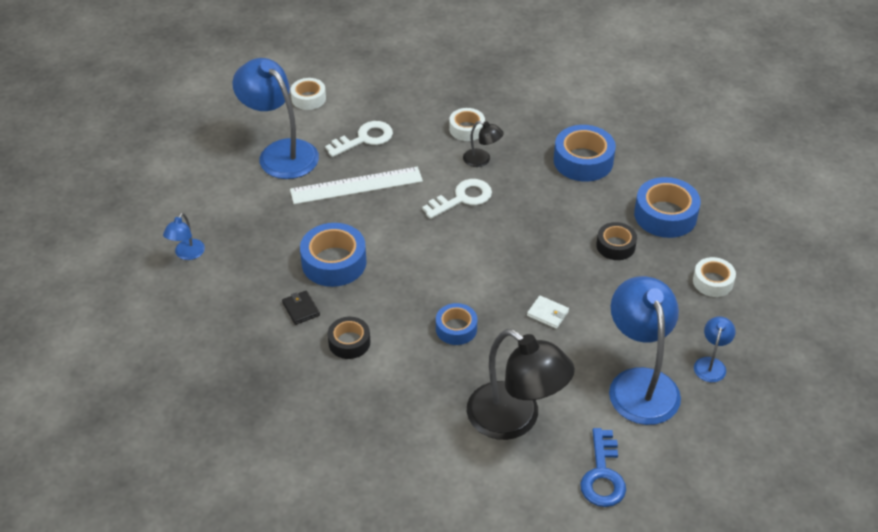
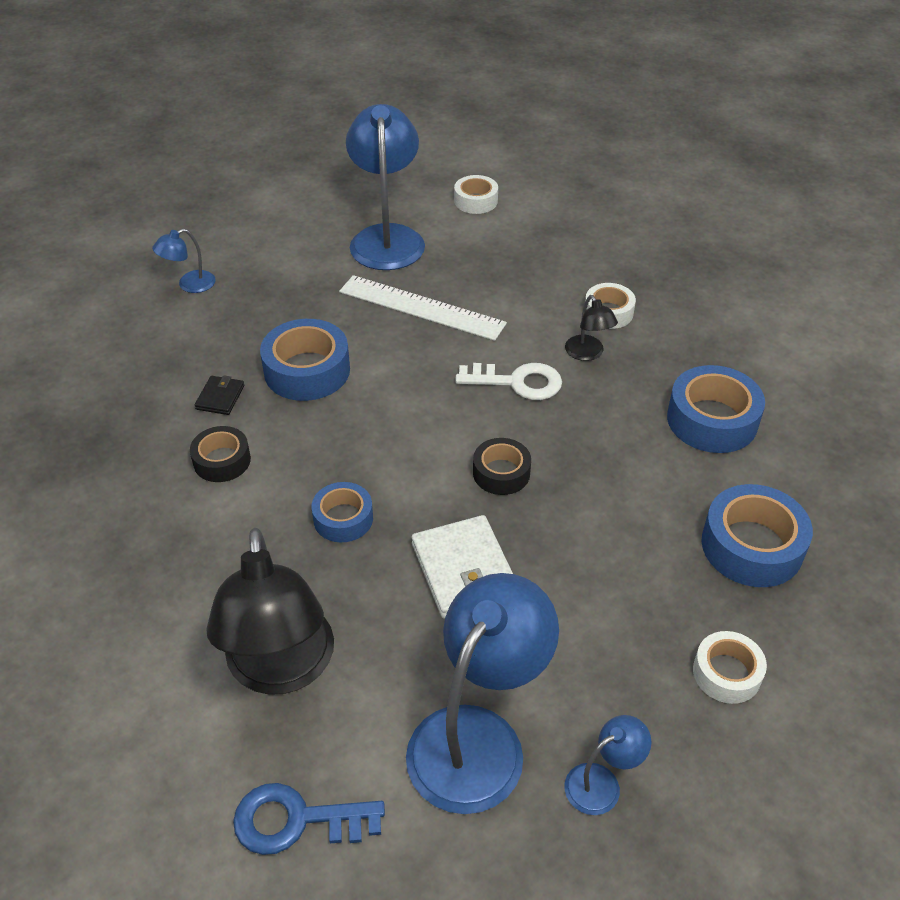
camera: 40 degrees right, 0 degrees up
white key [325,121,393,157] -> none
white wallet [527,296,569,329] -> white wallet [412,515,513,618], size x1.93
blue key [580,428,626,507] -> blue key turned 45 degrees clockwise [233,783,385,855]
black tape [596,222,637,260] -> black tape moved to [473,438,531,495]

